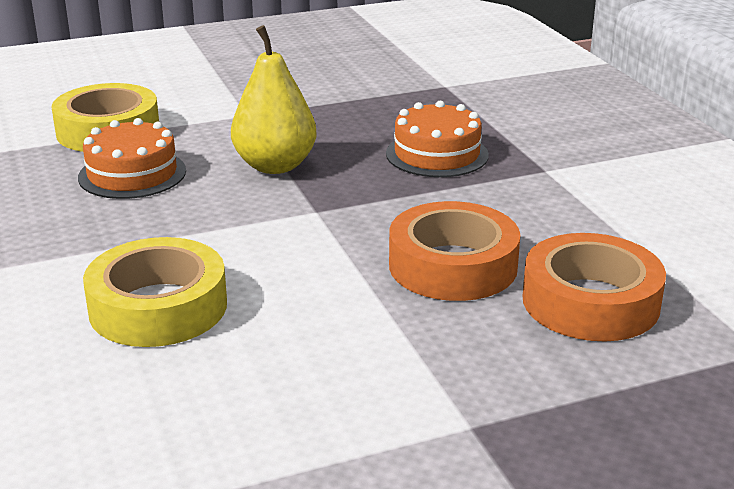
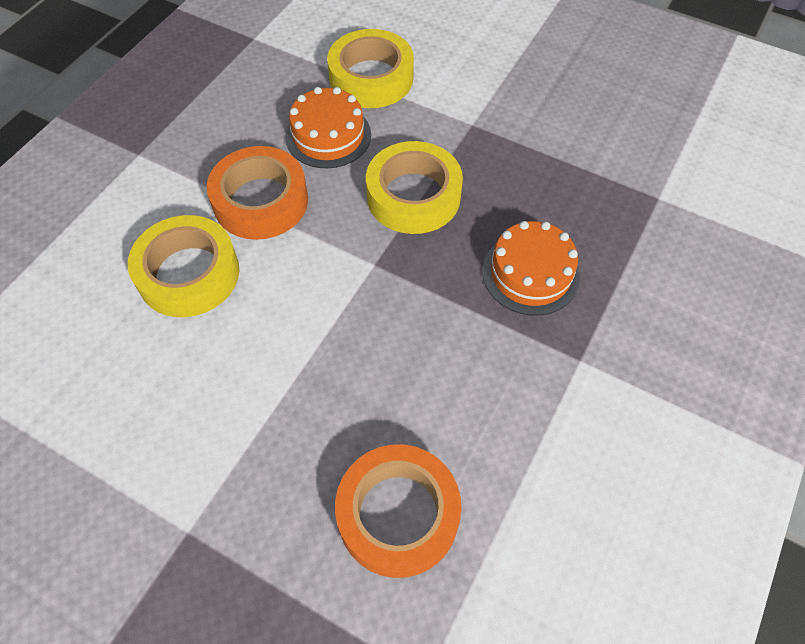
camera: 50 degrees right, 30 degrees up
yellow pear [231,25,317,174] -> yellow tape [366,141,463,234]
orange tape [389,201,520,301] -> orange tape moved to [207,146,308,240]

